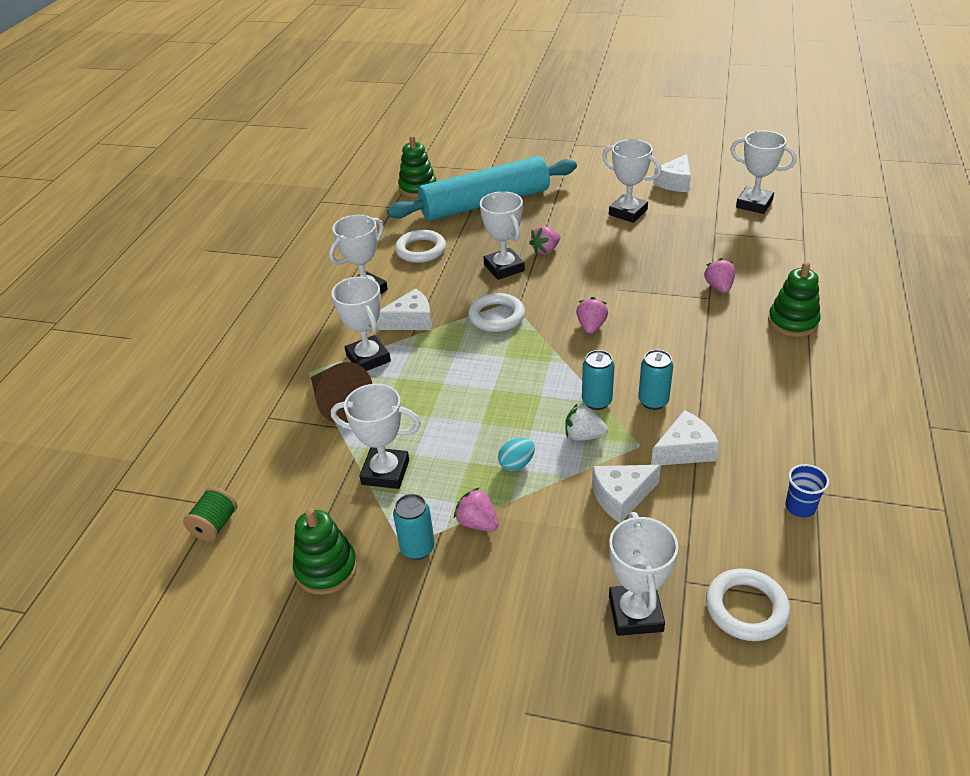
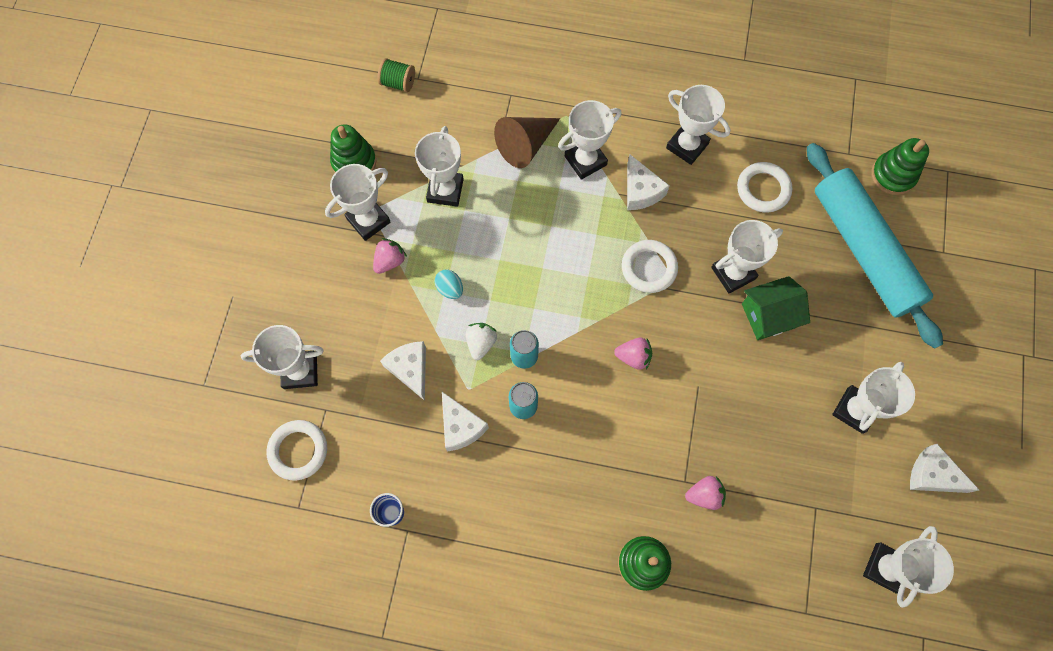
camera: 85 degrees right, 30 degrees up
turquoise can [393,494,435,560] -> white trophy [325,164,391,241]
pink strawberry [529,226,560,255] -> green house [742,276,810,340]

